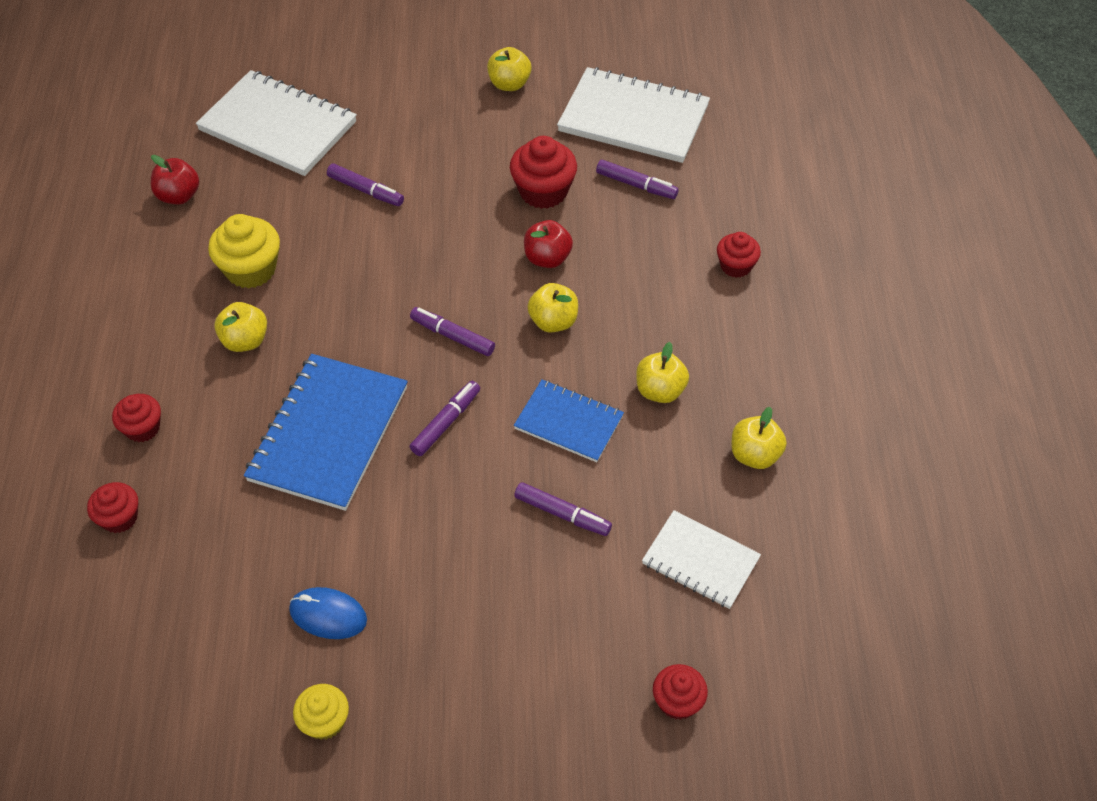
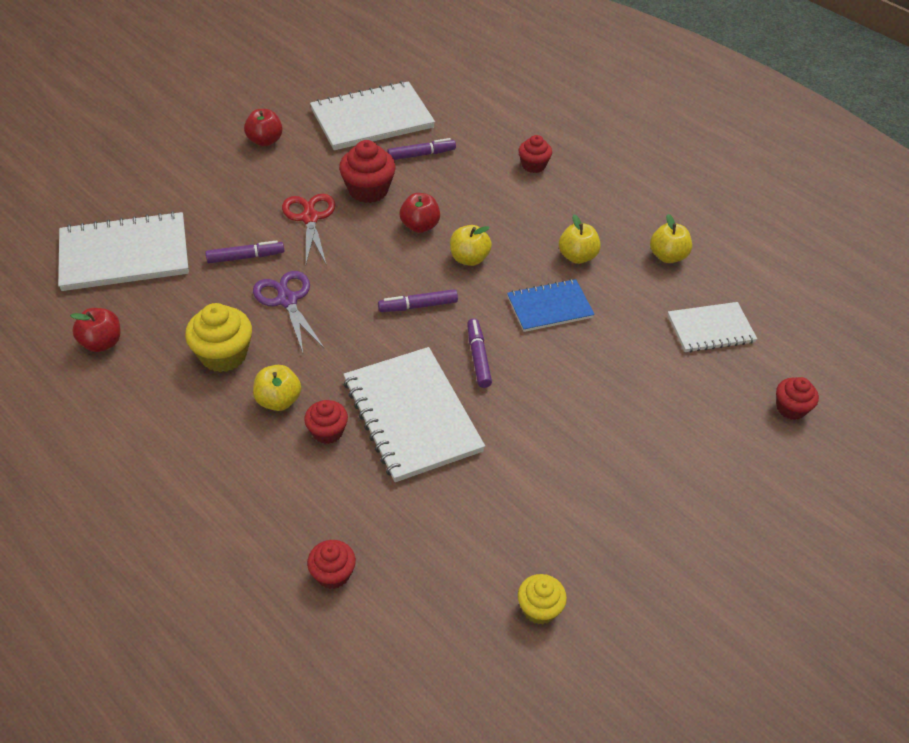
camera: 45 degrees left, 5 degrees down
red cupcake [112,394,161,442] -> red cupcake moved to [304,400,348,444]
blue notebook [244,354,408,511] -> white notebook [343,347,485,482]
blue mouse [289,587,367,639] -> none
yellow cupcake [293,684,349,740] -> yellow cupcake moved to [518,574,567,624]
yellow apple [487,47,532,91] -> red apple [244,109,282,147]
purple marker [514,482,612,536] -> none
none -> purple scissors [253,271,324,352]
none -> red scissors [282,194,335,266]

